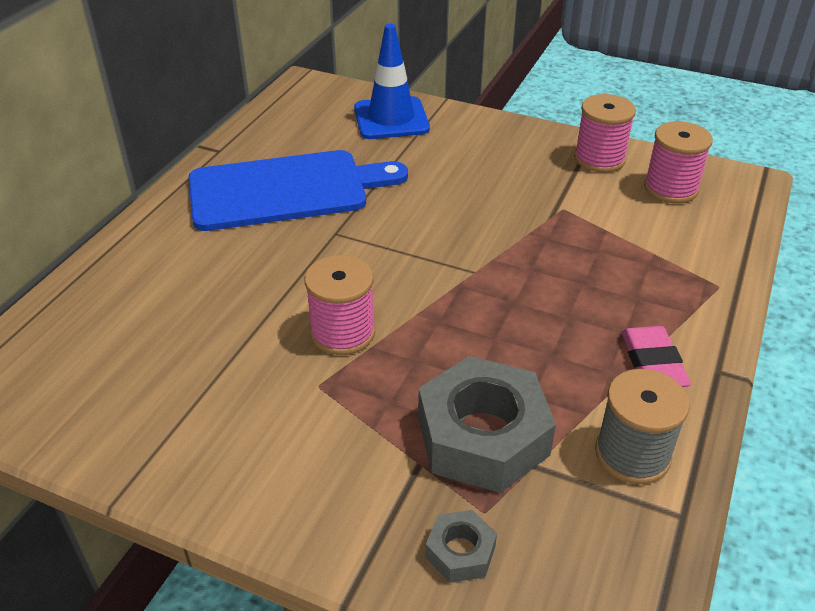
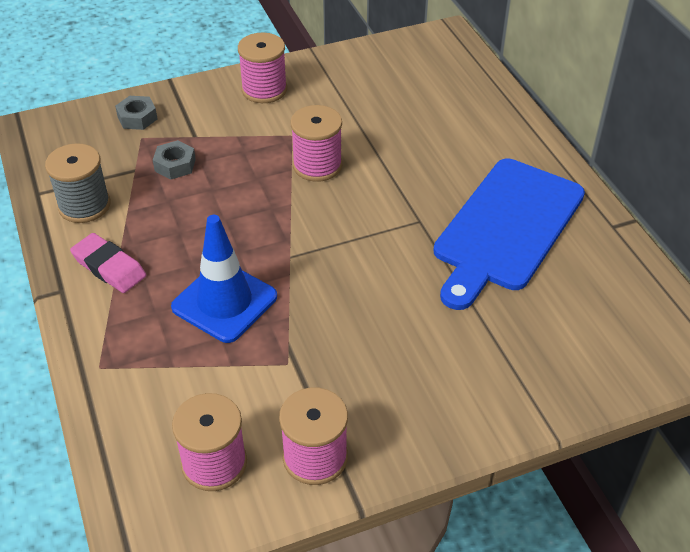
camera: 135 degrees right, 5 degrees up
blue traffic cone [354,24,430,139] -> blue traffic cone moved to [171,215,277,343]
grey nut [418,356,556,493] -> grey nut [153,140,196,179], size x0.46
none -> pink spool [238,33,287,103]

